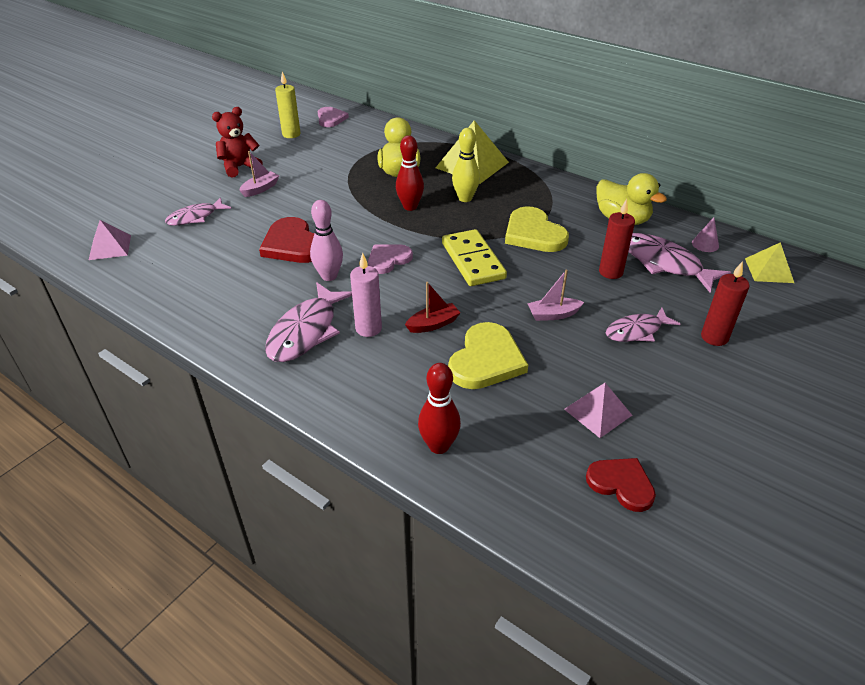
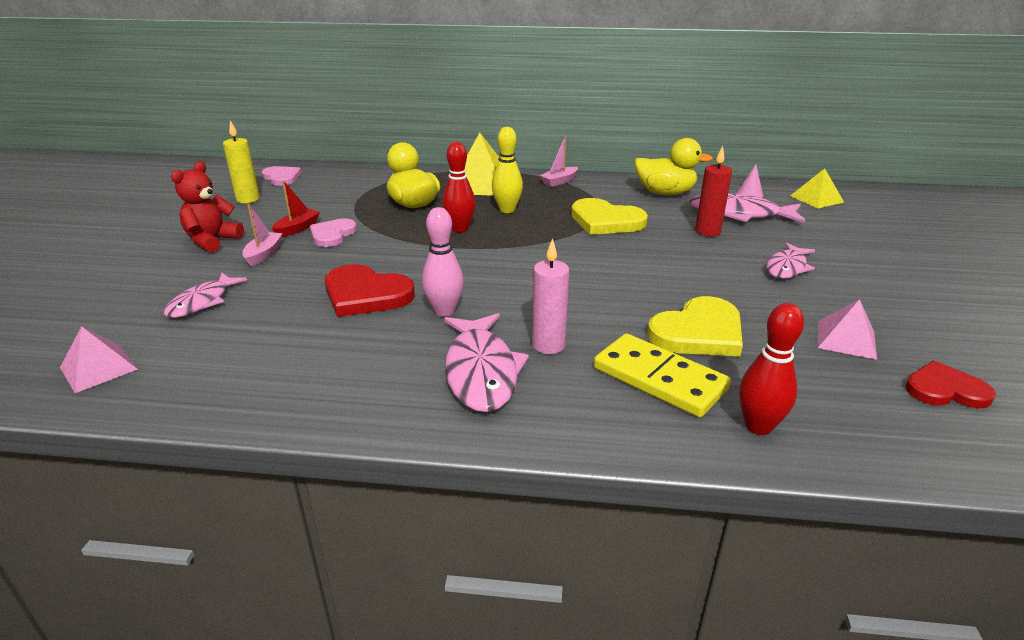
camera: 30 degrees left, 10 degrees down
pink heart [368,245,413,274] -> pink heart moved to [310,218,357,247]
red boat [405,282,460,333] -> red boat moved to [272,181,320,237]
yellow domino [442,229,507,286] -> yellow domino moved to [594,334,731,417]
yellow heart [448,322,528,389] -> yellow heart turned 60 degrees clockwise [647,296,743,357]
pink boat [527,270,584,321] -> pink boat moved to [540,136,578,187]
red candle [701,261,750,346] -> none

